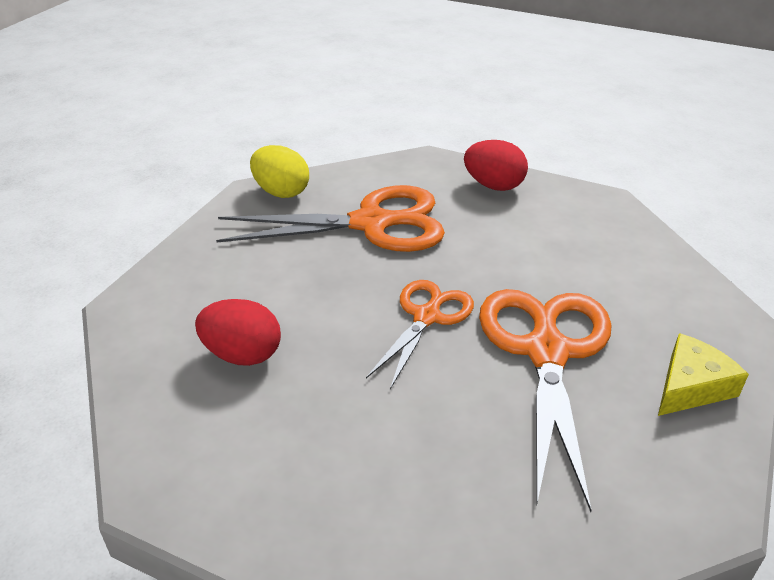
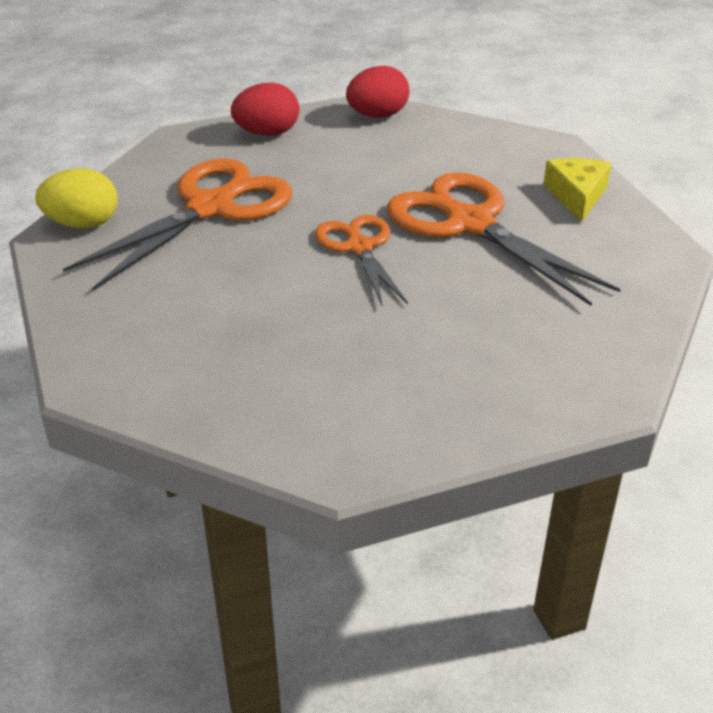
camera: 45 degrees left, 0 degrees up
red egg [195,299,281,366] -> red egg moved to [346,66,409,118]

